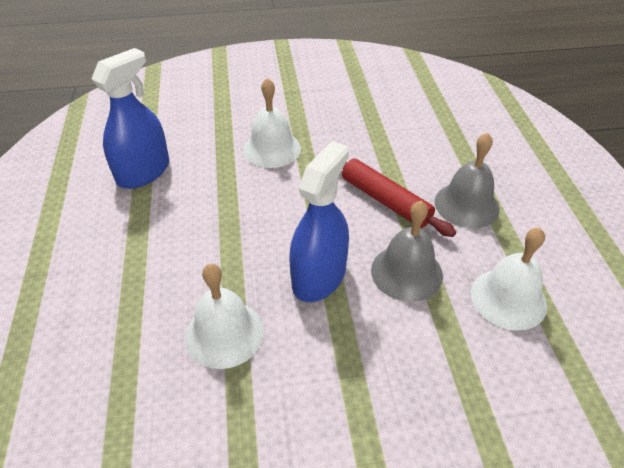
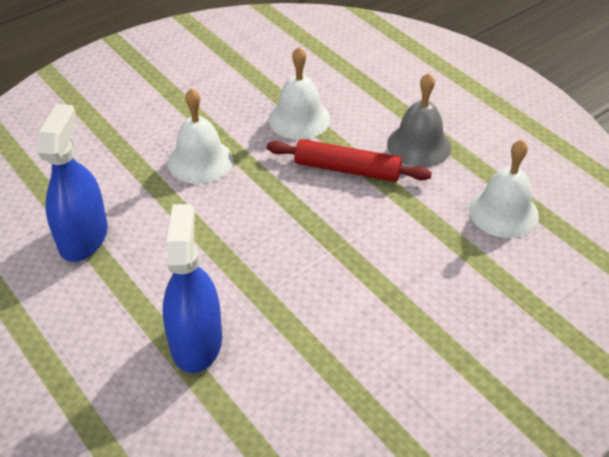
camera: 30 degrees left, 0 degrees up
white bell [185,264,264,369] -> white bell moved to [269,47,330,140]
blue spray bottle [289,141,349,302] -> blue spray bottle moved to [163,204,222,373]
grey bell [371,201,443,302] -> none

